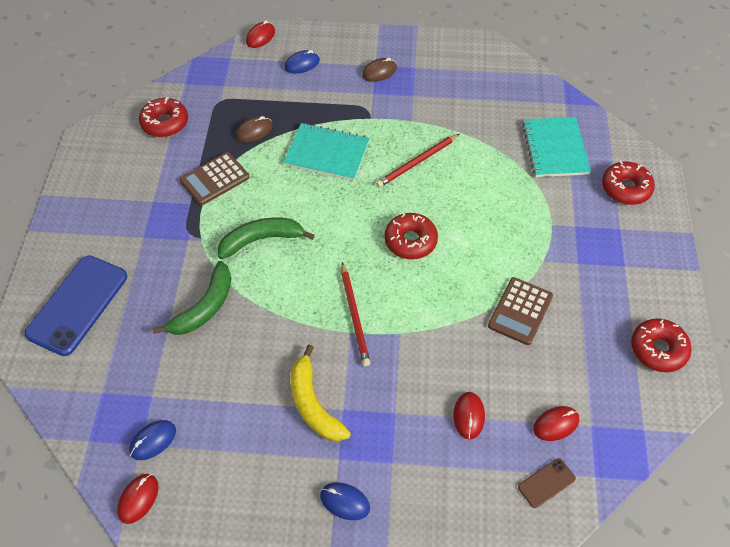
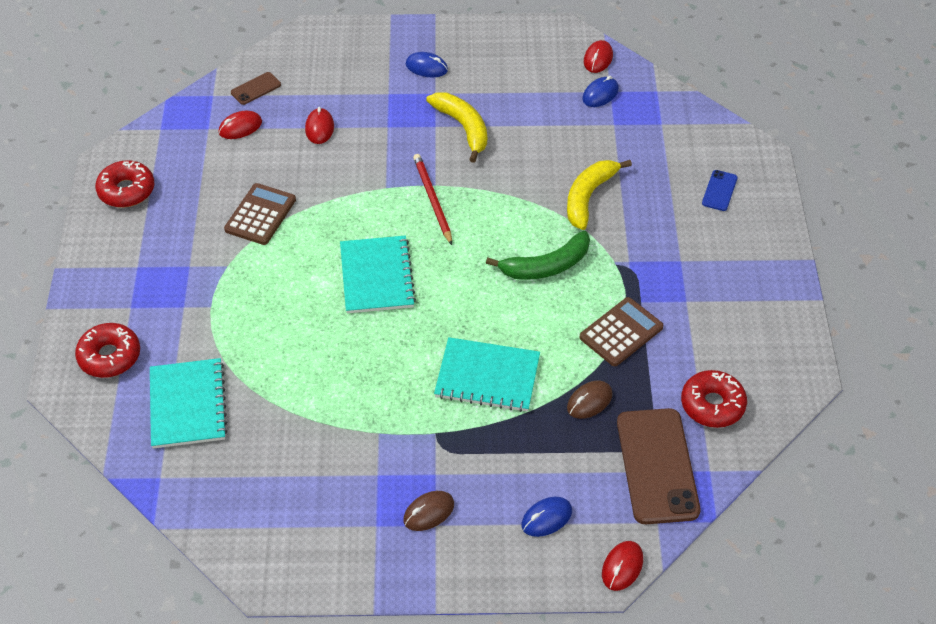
camera: 175 degrees right, 5 degrees down
blue phone [24,255,127,356] -> blue phone [702,170,738,211], size x0.46
green banana [152,261,231,335] -> yellow banana [567,160,632,230]
red pencil [376,134,459,188] -> none
red donut [384,213,438,259] -> turquoise notebook [340,235,416,313]
none -> brown phone [617,408,700,524]

